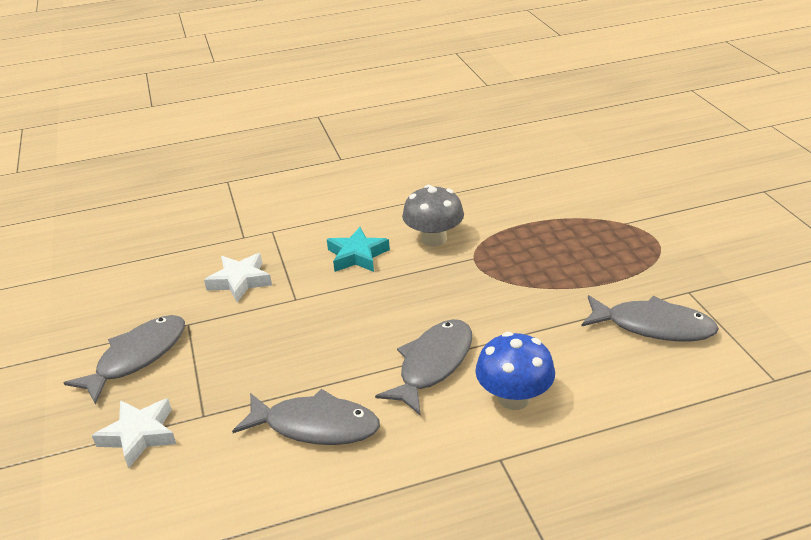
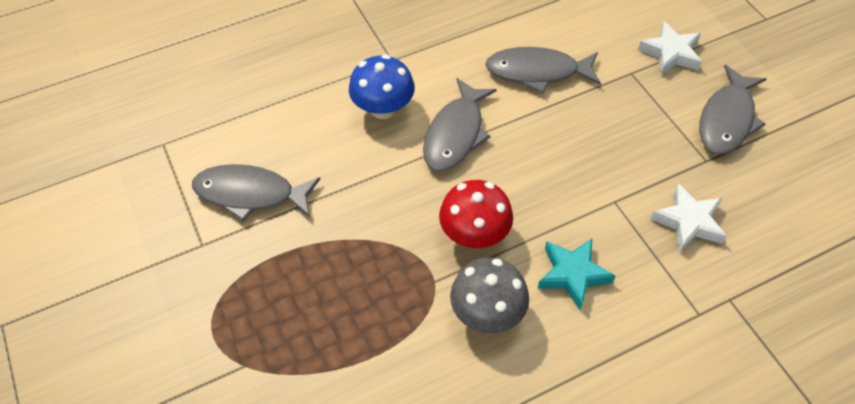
camera: 170 degrees right, 20 degrees up
none -> red mushroom [439,180,513,248]

